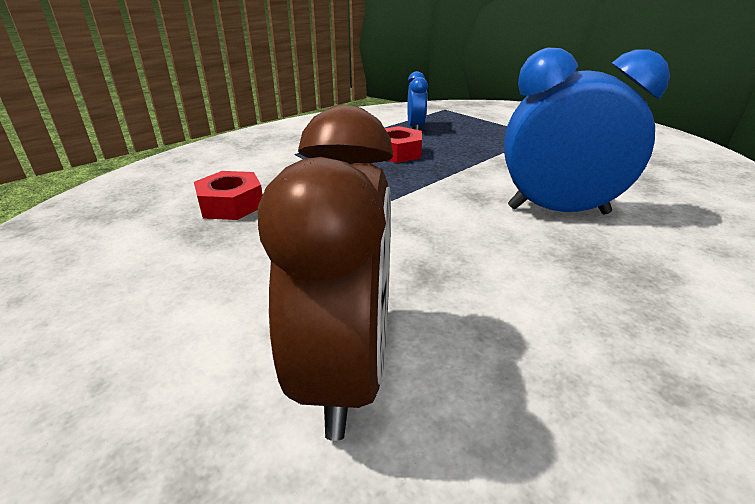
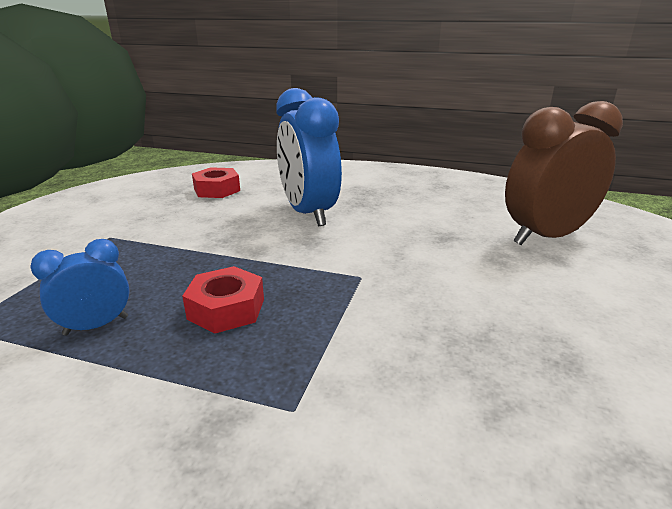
camera: 120 degrees left, 5 degrees down
red nut [194,171,263,220] -> red nut moved to [192,167,240,198]

